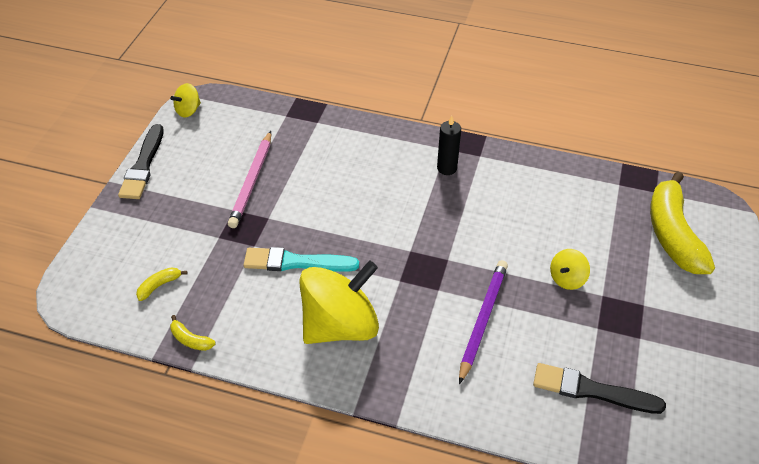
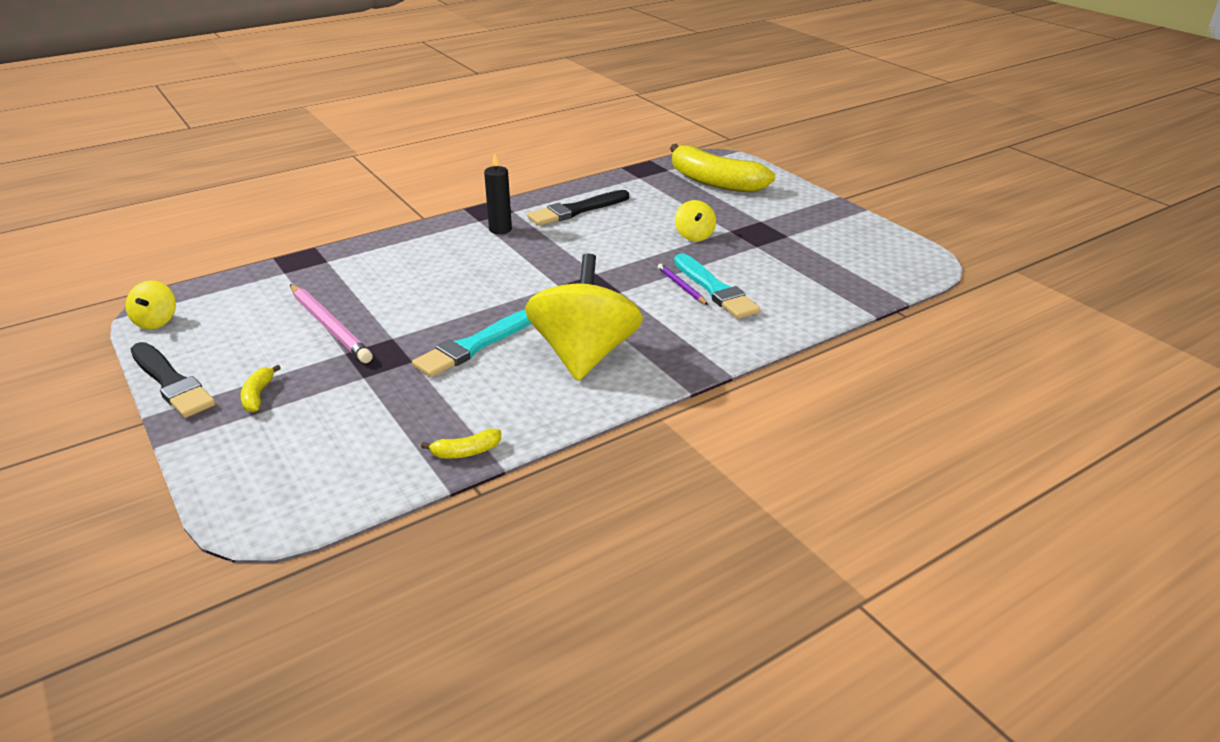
camera: 50 degrees left, 15 degrees down
yellow banana [136,267,187,301] -> yellow banana moved to [241,364,281,412]
purple pencil [459,260,508,384] -> purple pencil [658,264,708,305], size x0.53
black brush [533,363,666,414] -> black brush moved to [527,190,629,226]
none -> turquoise brush [674,253,760,319]

